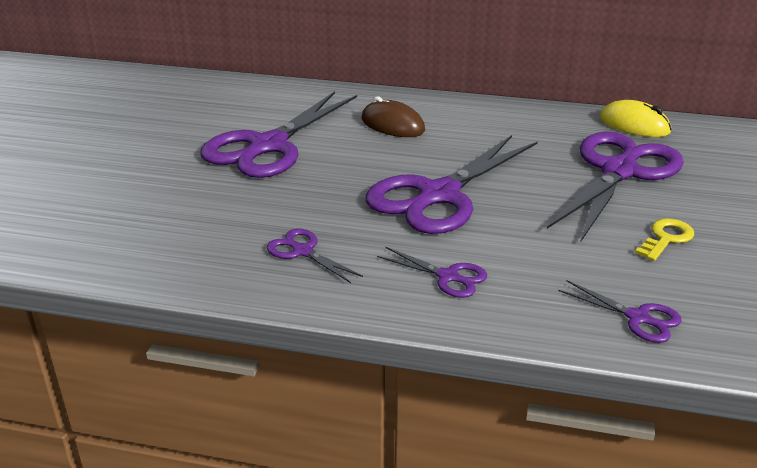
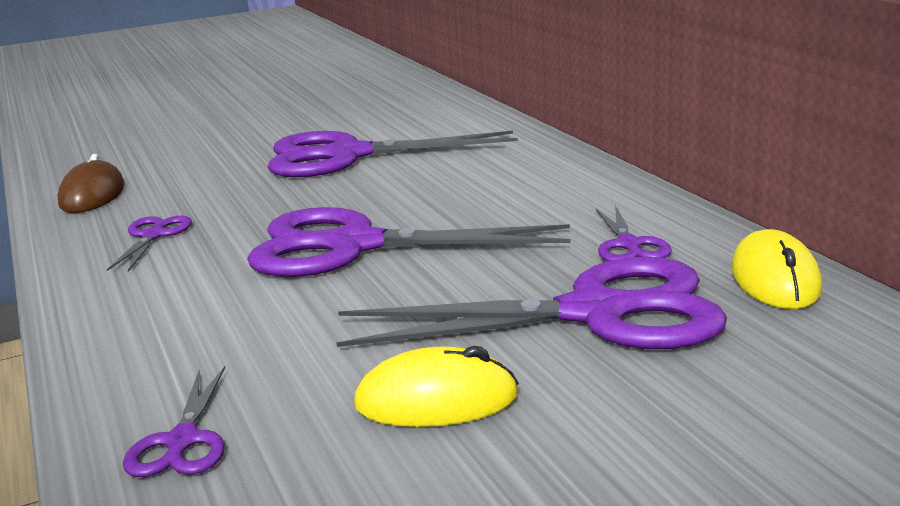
camera: 55 degrees right, 10 degrees down
brown mouse [361,97,425,137] -> brown mouse moved to [57,154,125,213]
purple scissors [377,247,487,298] -> purple scissors moved to [595,205,672,261]
yellow key [635,218,694,261] -> yellow mouse [354,346,519,427]

